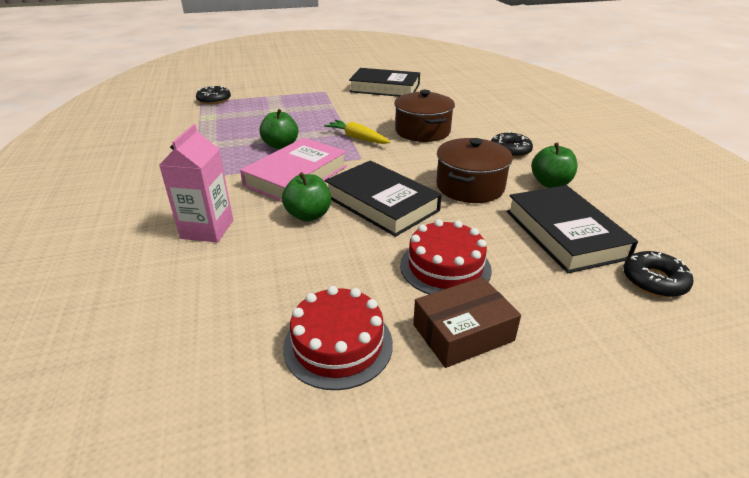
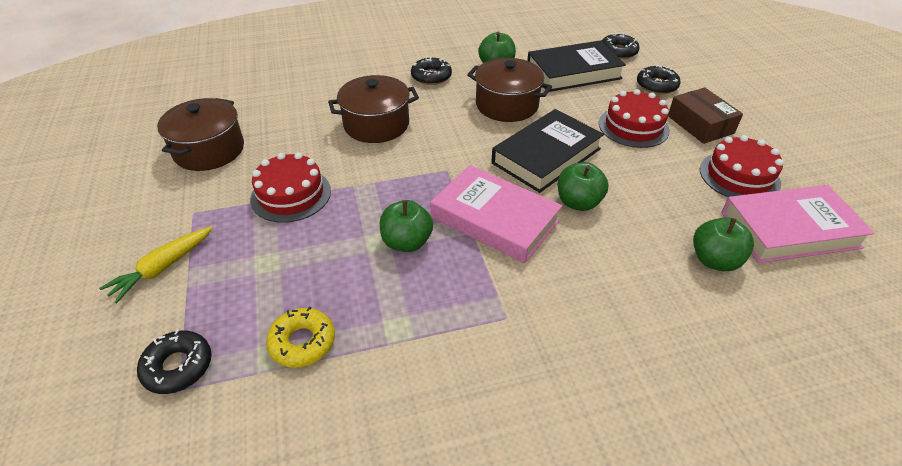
camera: 90 degrees left, 10 degrees up
pink carton [159,124,233,242] -> none
yellow carrot [324,120,390,144] -> yellow carrot moved to [99,226,213,303]
black book [349,68,420,97] -> brown pot [157,98,244,171]
none -> red cake [250,152,331,223]
none -> yellow donut [266,307,335,368]
none -> black donut [637,65,681,94]
none -> green apple [693,217,754,271]
none -> pink book [721,185,875,263]

